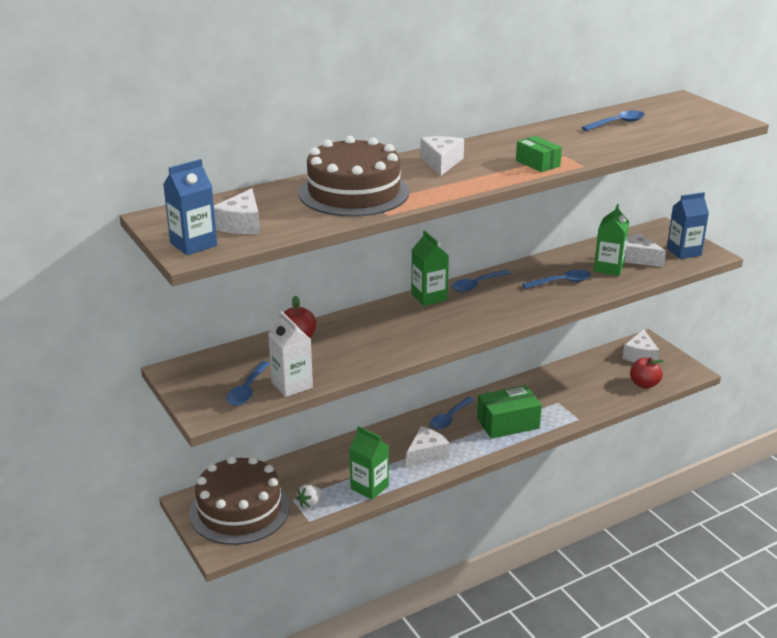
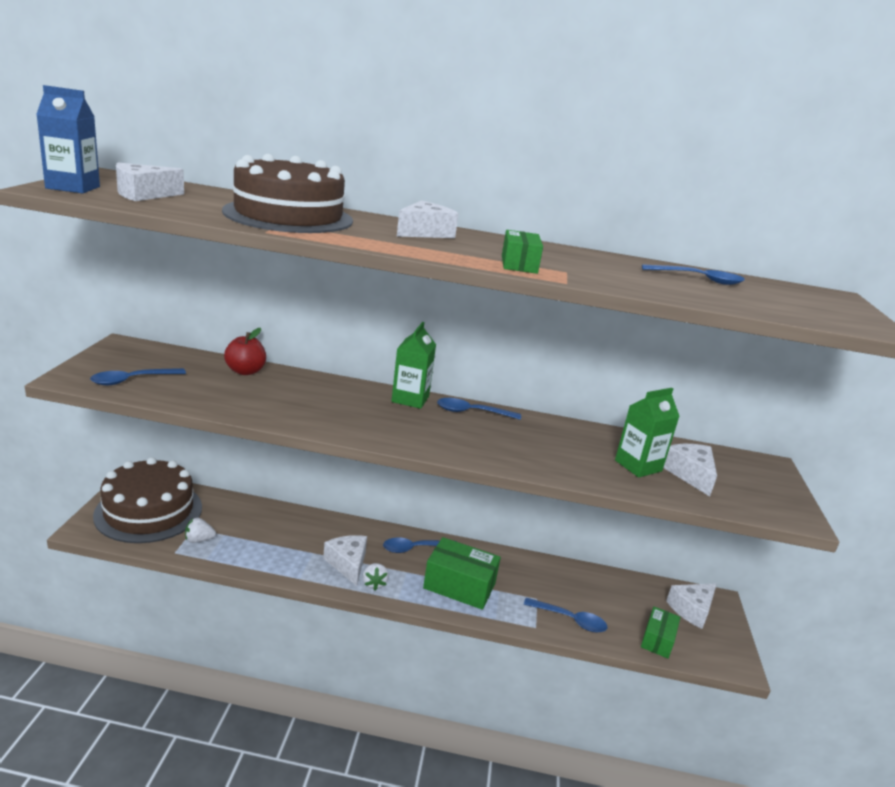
camera: 35 degrees right, 5 degrees down
white carton [268,312,313,397] -> none
green carton [349,426,389,500] -> none
white cheese [406,426,450,467] -> white cheese turned 105 degrees counterclockwise [323,535,367,586]
blue spoon [522,270,591,289] -> blue spoon moved to [524,598,607,633]
red apple [630,357,664,389] -> green box [641,606,680,659]
blue carton [667,192,709,259] -> none
none -> white strawberry [363,563,389,590]

